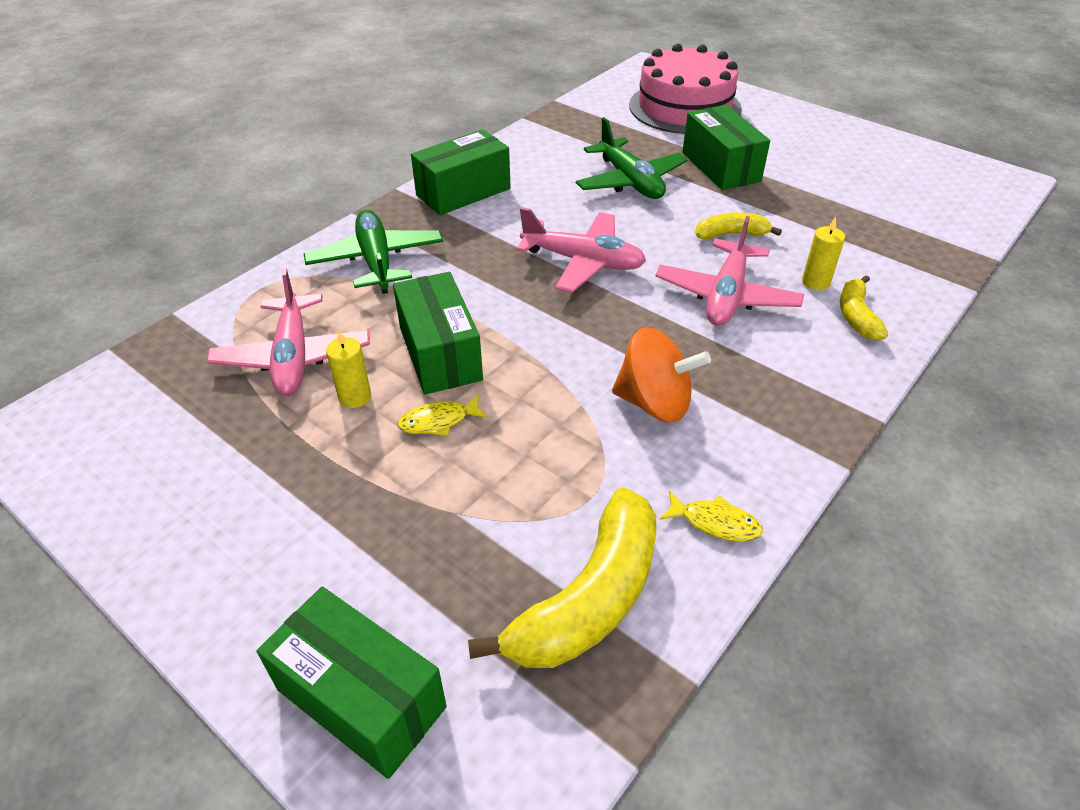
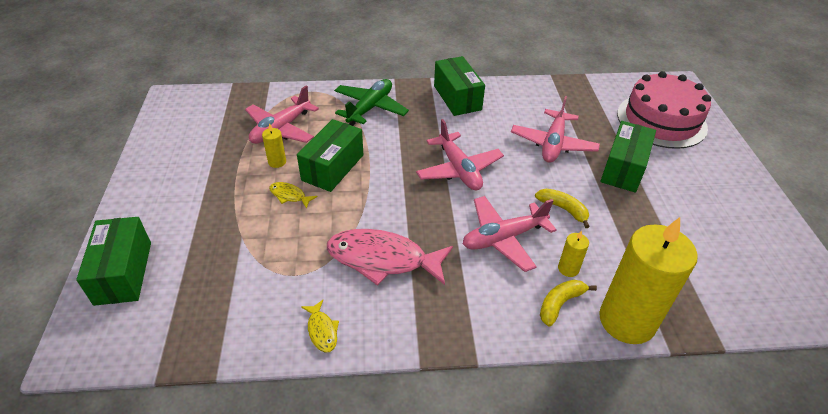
camera: 45 degrees right, 0 degrees up
green box [411,129,511,215] -> green box turned 60 degrees clockwise [434,56,485,116]
yellow banana [468,487,656,668] -> none
green plane [576,117,688,199] -> pink plane [511,96,600,163]
orange spinning top [612,327,711,423] -> pink fish [327,229,453,286]
none -> yellow candle [599,217,698,344]

